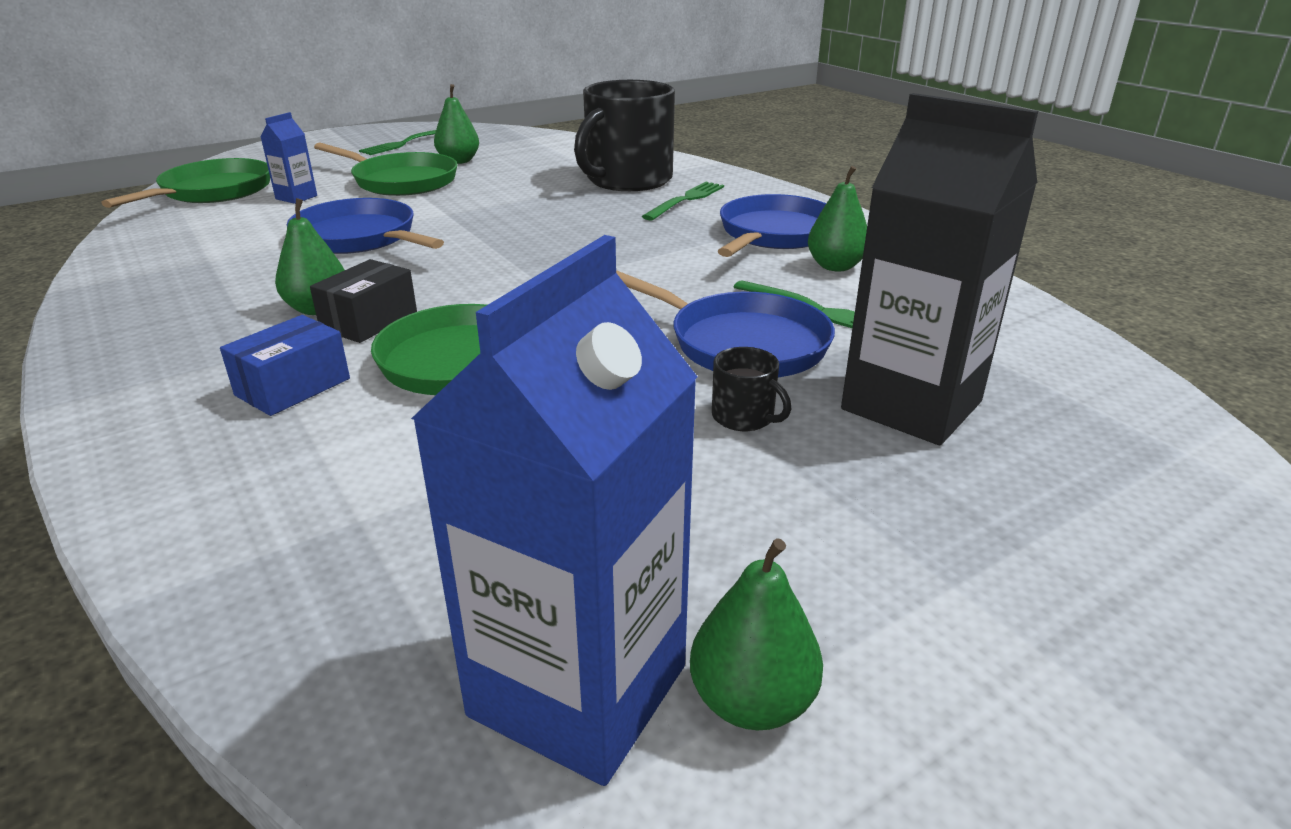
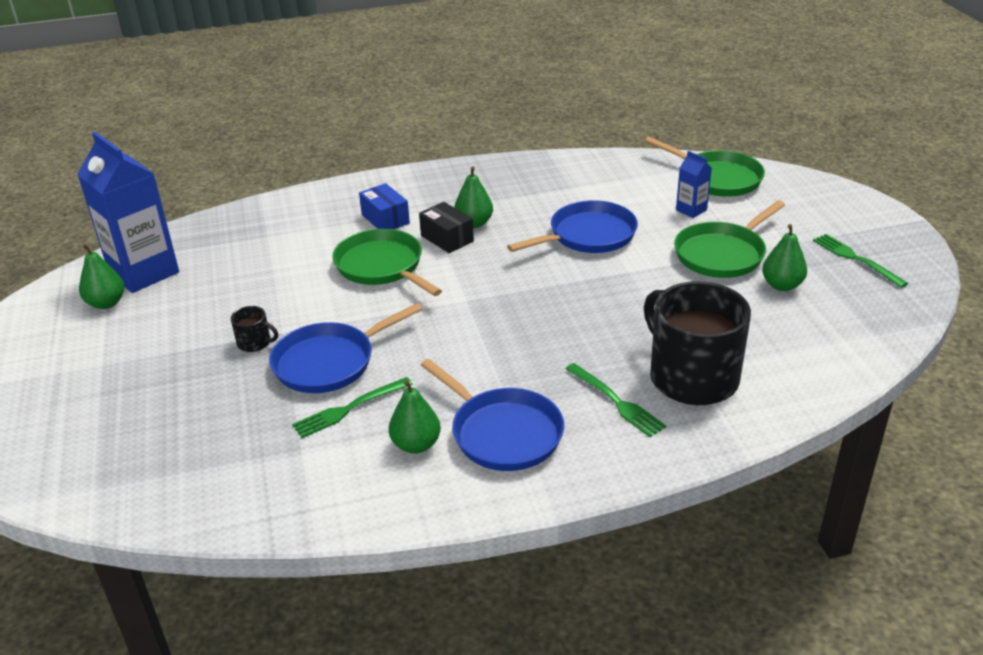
camera: 110 degrees right, 5 degrees up
black mug [712,347,791,431] -> black mug turned 135 degrees counterclockwise [231,306,278,352]
black carton [841,93,1038,445] -> none

